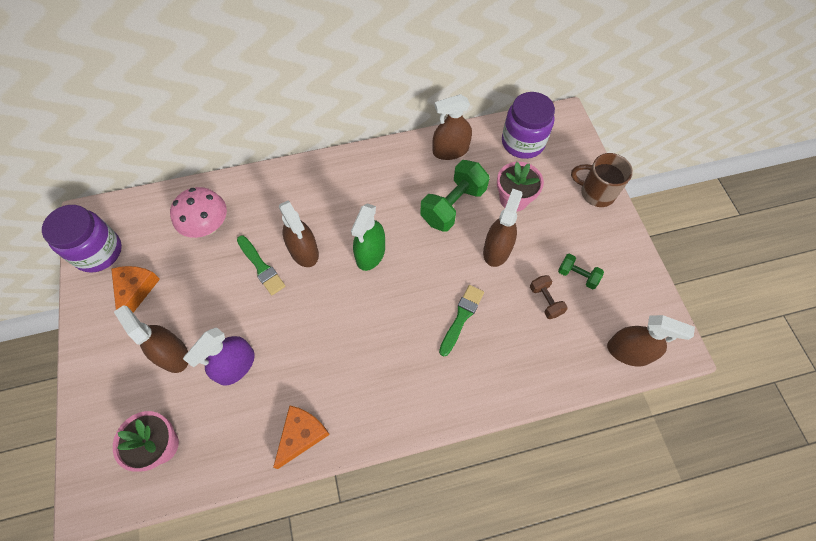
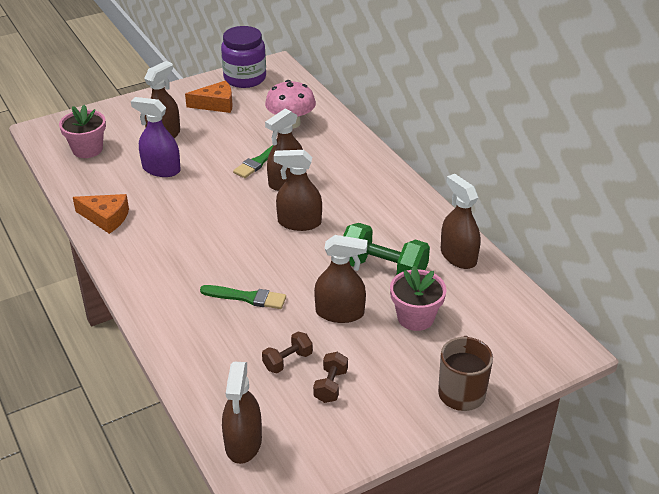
camera: 75 degrees right, 25 degrees down
green spray bottle [351,203,385,271] -> brown spray bottle [274,150,322,231]
purple jar [502,92,555,159] -> none
green dumbbell [558,254,604,289] -> brown dumbbell [313,352,348,403]

